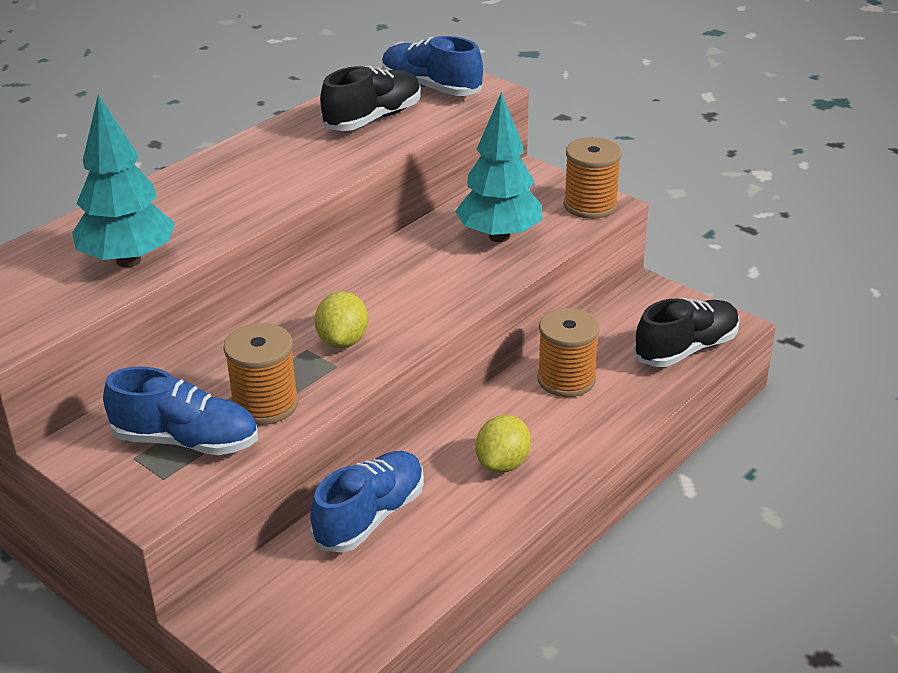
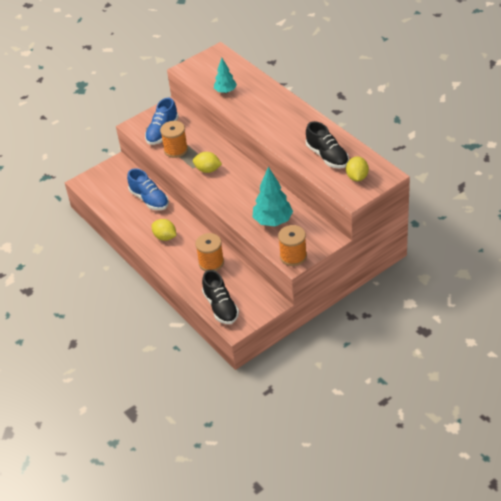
camera: 105 degrees right, 10 degrees up
turquoise tree [72,94,175,267] -> turquoise tree [214,58,237,93], size x0.62
blue shoe [382,36,483,96] -> yellow lemon [346,157,369,181]

